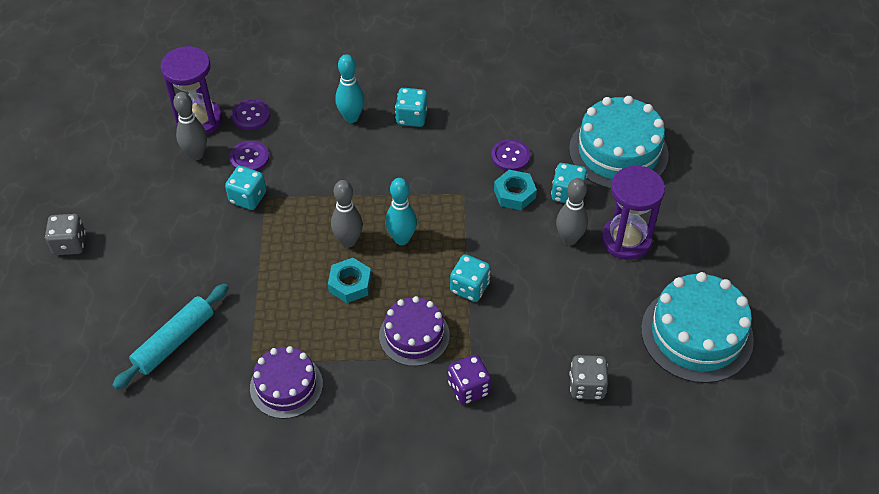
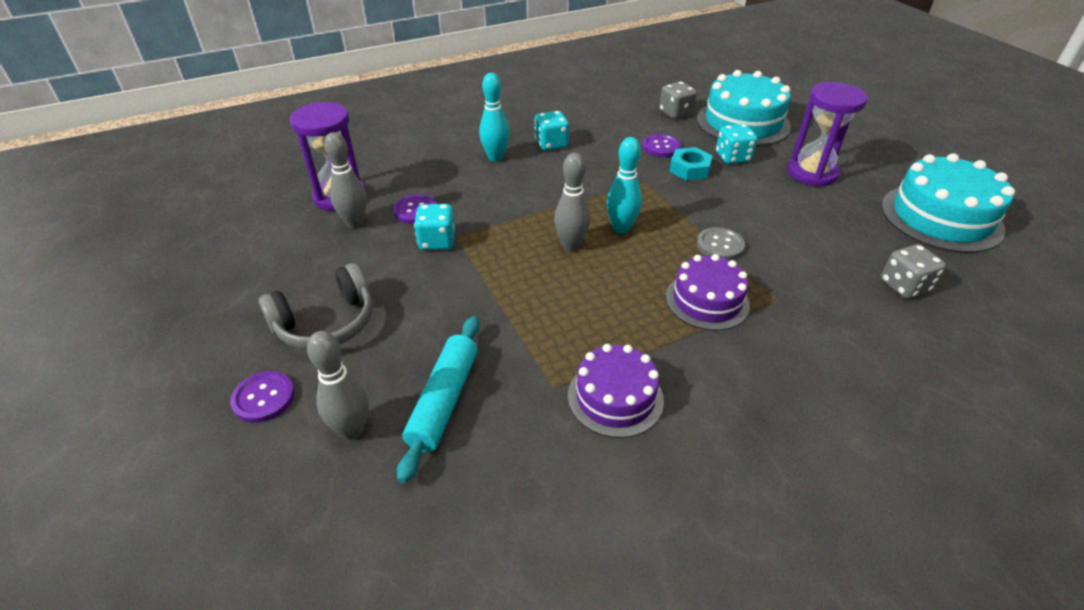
camera: 25 degrees left, 10 degrees down
grey dice [45,214,86,255] -> grey dice moved to [659,82,697,119]
purple button [232,99,270,130] -> purple button moved to [230,371,295,423]
turquoise nut [328,258,371,303] -> none
purple dice [448,354,491,405] -> none
turquoise dice [450,254,491,302] -> grey button [697,227,745,260]
grey bowling pin [556,178,588,245] -> grey bowling pin moved to [307,331,369,440]
none -> grey headphones [258,263,372,350]

